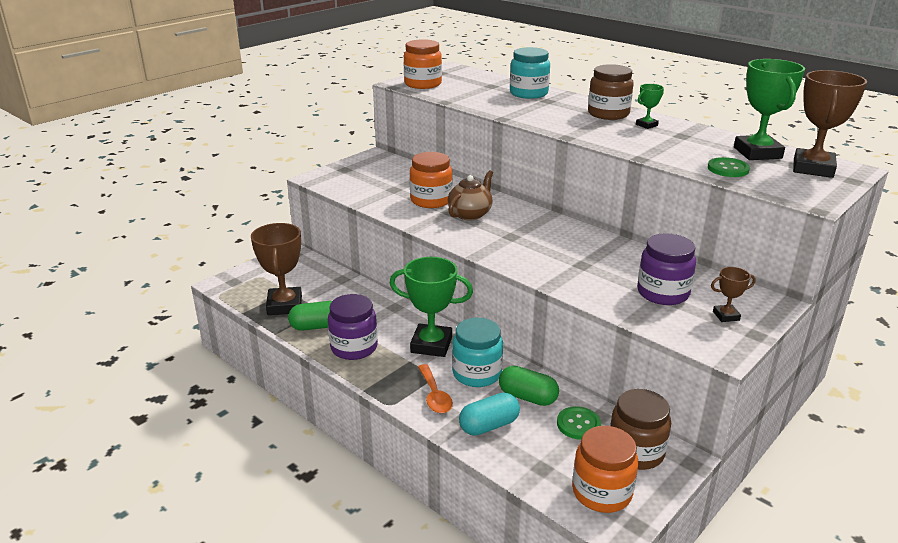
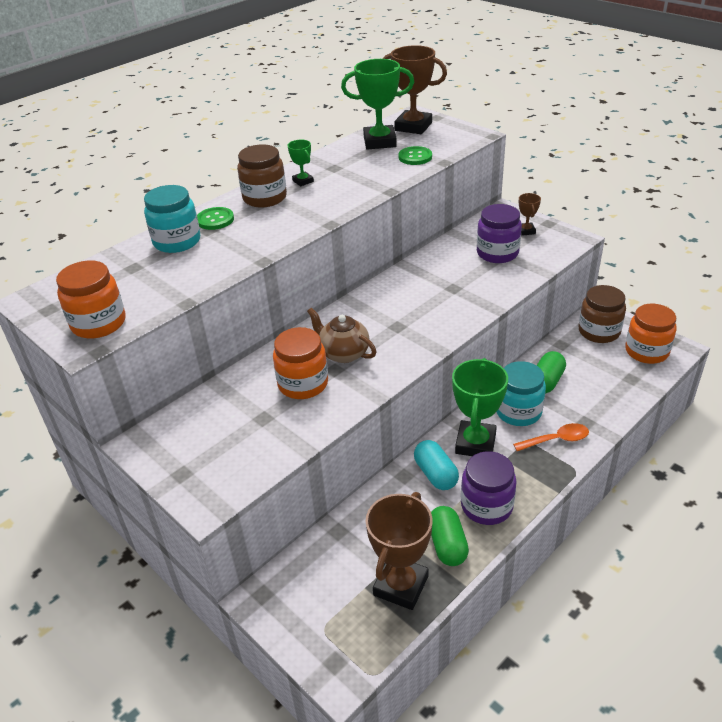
camera: 85 degrees left, 10 degrees up
brown trophy [251,223,302,315] -> brown trophy turned 60 degrees counterclockwise [366,492,433,610]
turquoise capsule [459,393,520,436] -> turquoise capsule moved to [414,440,459,490]
green button [557,406,601,440] -> green button moved to [197,207,234,230]

